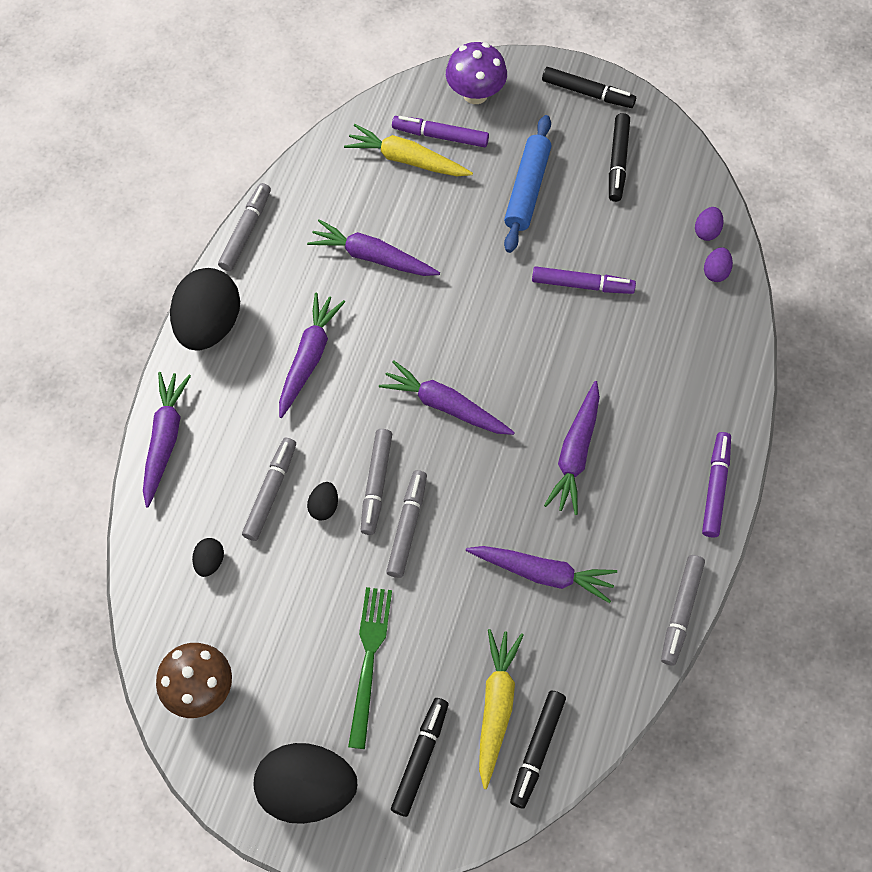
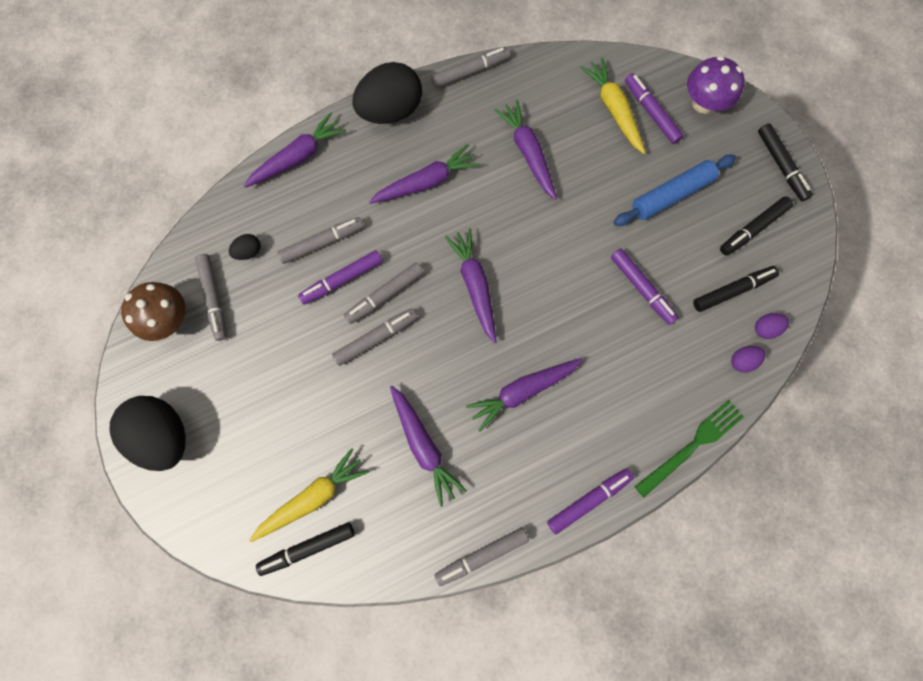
camera: 45 degrees right, 10 degrees up
black egg [307,482,338,521] -> purple marker [298,250,383,305]
green fork [348,587,392,749] -> green fork moved to [634,400,744,498]
black marker [391,698,449,817] -> black marker moved to [693,266,779,312]
none -> grey marker [195,254,227,341]

